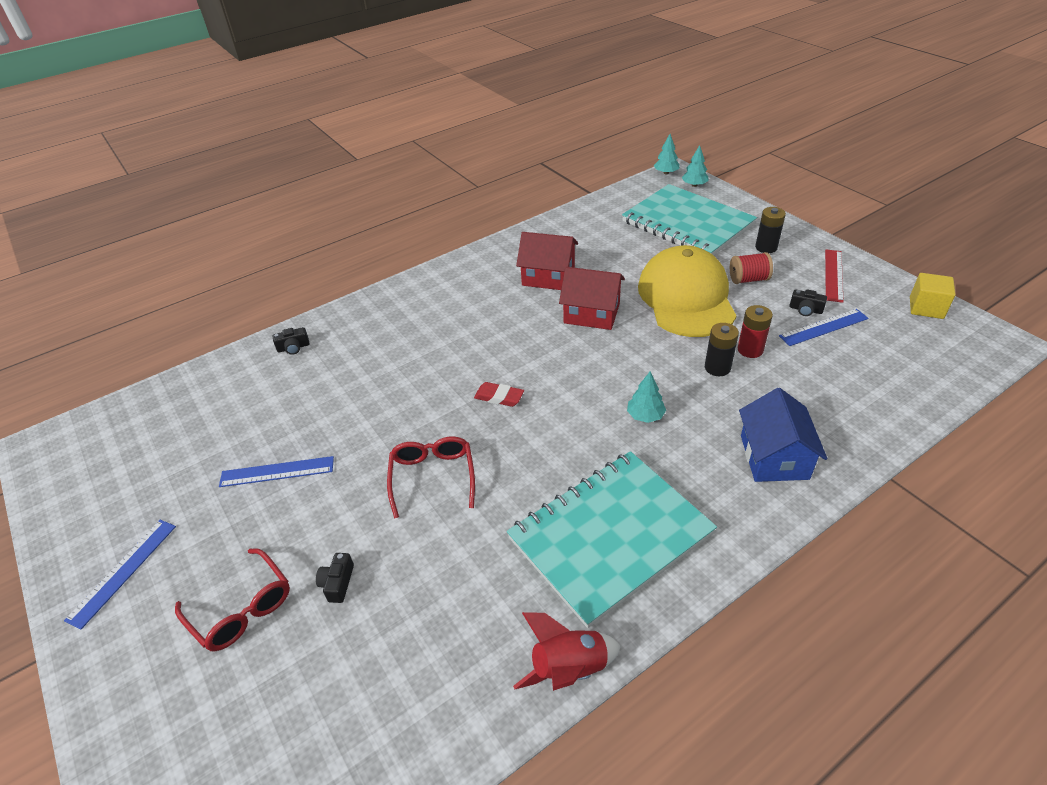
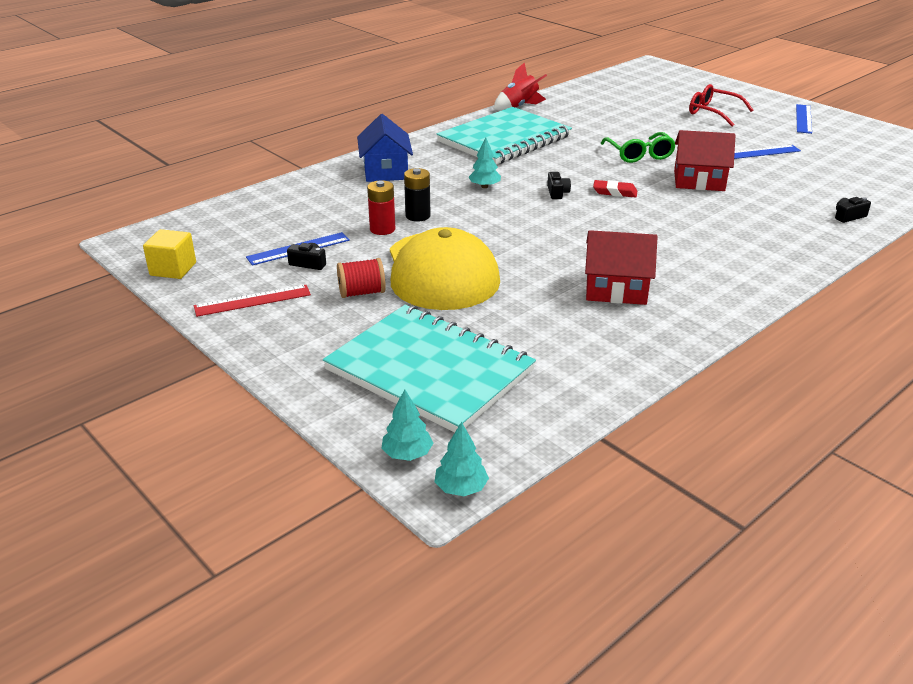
camera: 170 degrees right, 10 degrees down
black camera [316,553,354,603] -> black camera moved to [547,172,571,199]
red glasses [387,436,475,519] -> green glasses [600,132,675,163]
red house [559,267,625,330] -> red house moved to [674,130,735,191]
black battery [755,207,786,253] -> none
red ruler [825,249,844,303] -> red ruler turned 60 degrees clockwise [194,285,311,317]

